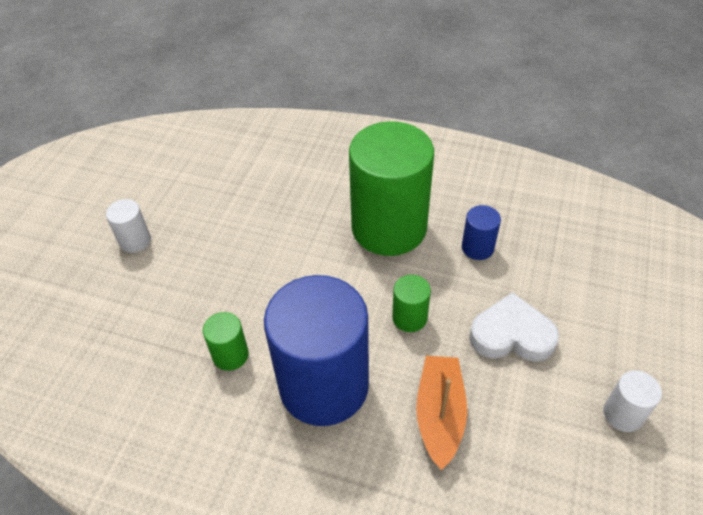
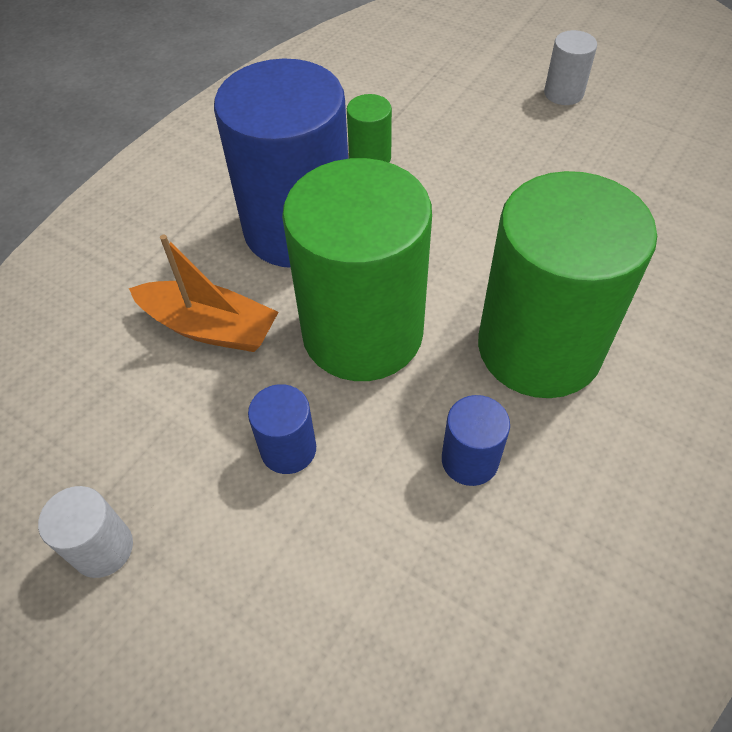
camera: 105 degrees right, 5 degrees up
green cylinder [392,275,431,332] -> green cylinder [282,158,432,381], size x2.38
white heart [469,292,559,362] -> blue cylinder [248,384,316,474]

